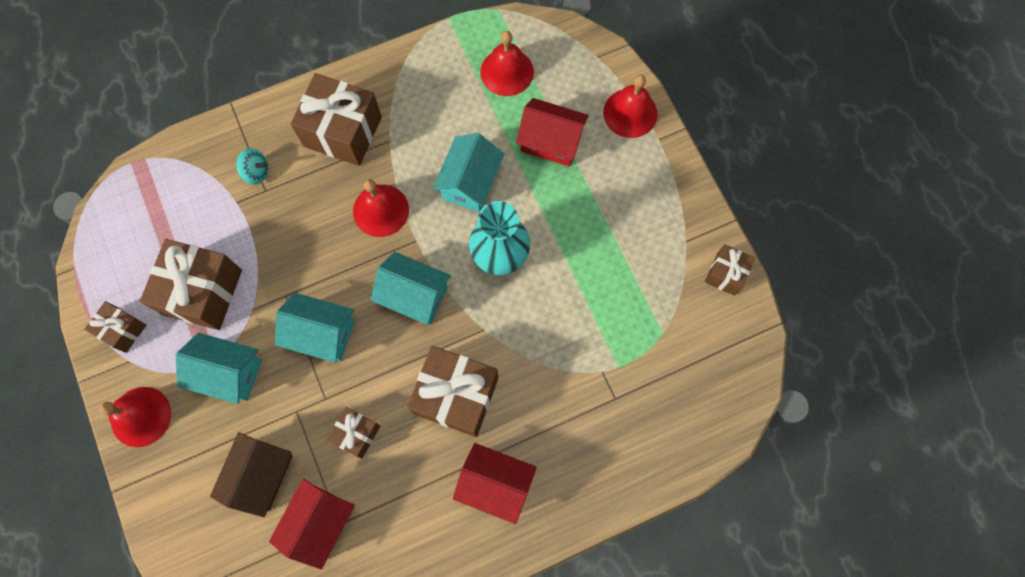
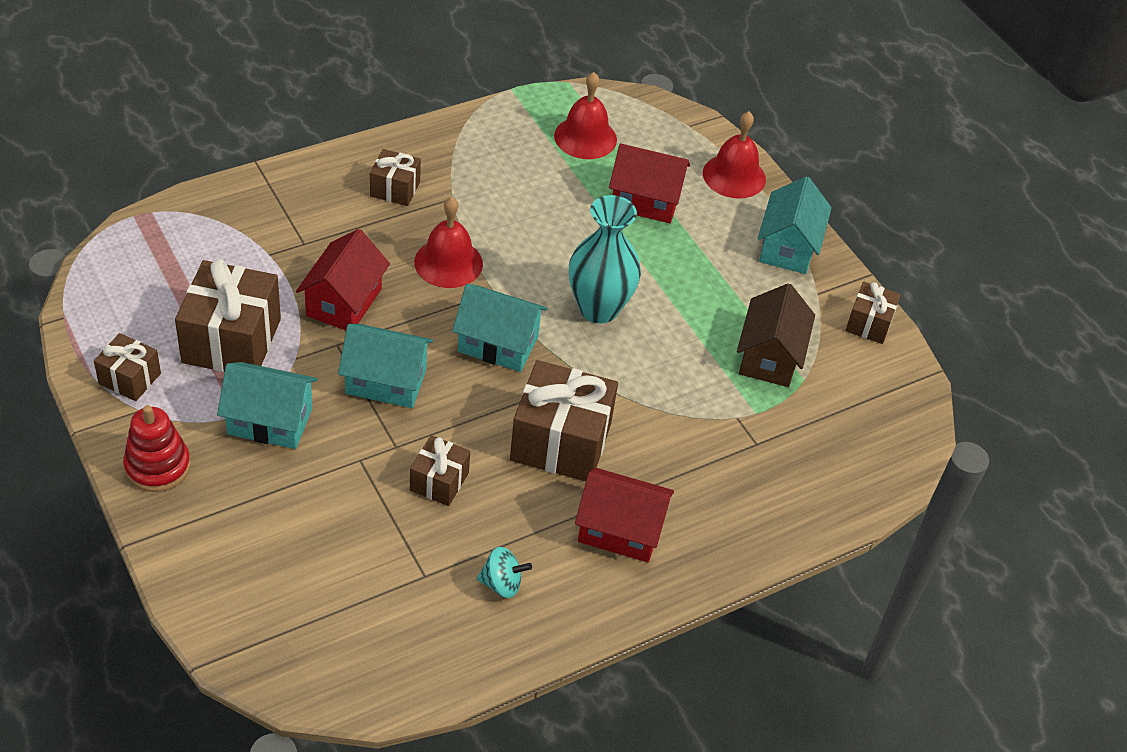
camera: 10 degrees left, 25 degrees down
red bell [100,387,171,447] -> red stacking toy [123,405,191,492]
brown house [210,432,292,517] -> brown house moved to [737,283,815,387]
turquoise spinning top [236,148,268,185] -> turquoise spinning top moved to [477,547,532,598]
red house [269,479,355,569] -> red house moved to [296,229,390,330]
brown gift [291,73,382,166] -> brown gift [370,149,421,206], size x0.54
turquoise house [433,133,504,212] -> turquoise house moved to [758,176,832,274]

